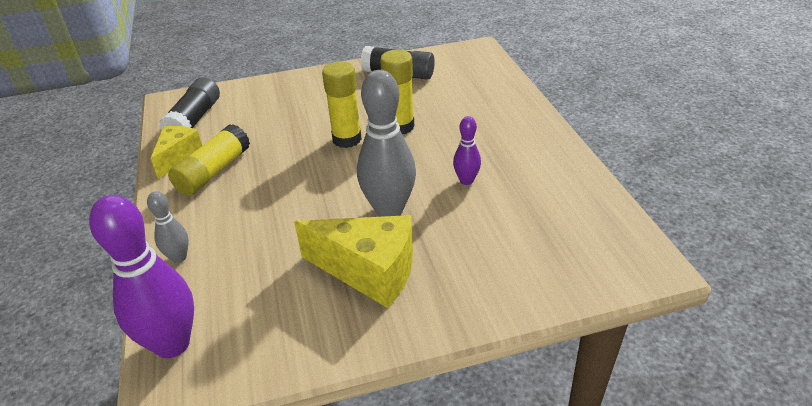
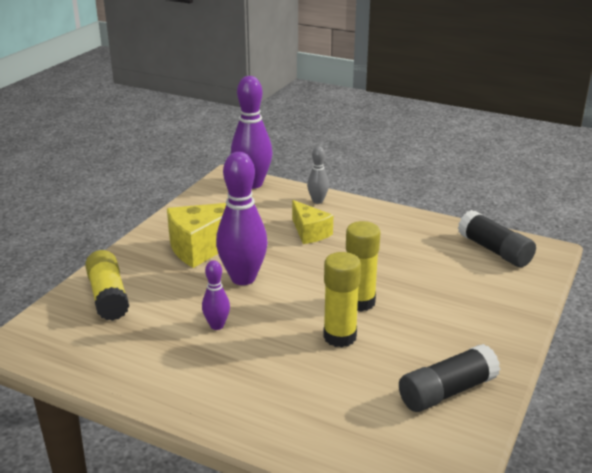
camera: 130 degrees right, 10 degrees down
yellow cheese [151,125,202,179] -> yellow cheese moved to [292,200,333,244]
yellow glue stick [168,124,250,196] -> yellow glue stick moved to [85,250,129,321]
grey bowling pin [357,70,416,217] -> purple bowling pin [216,152,268,285]

